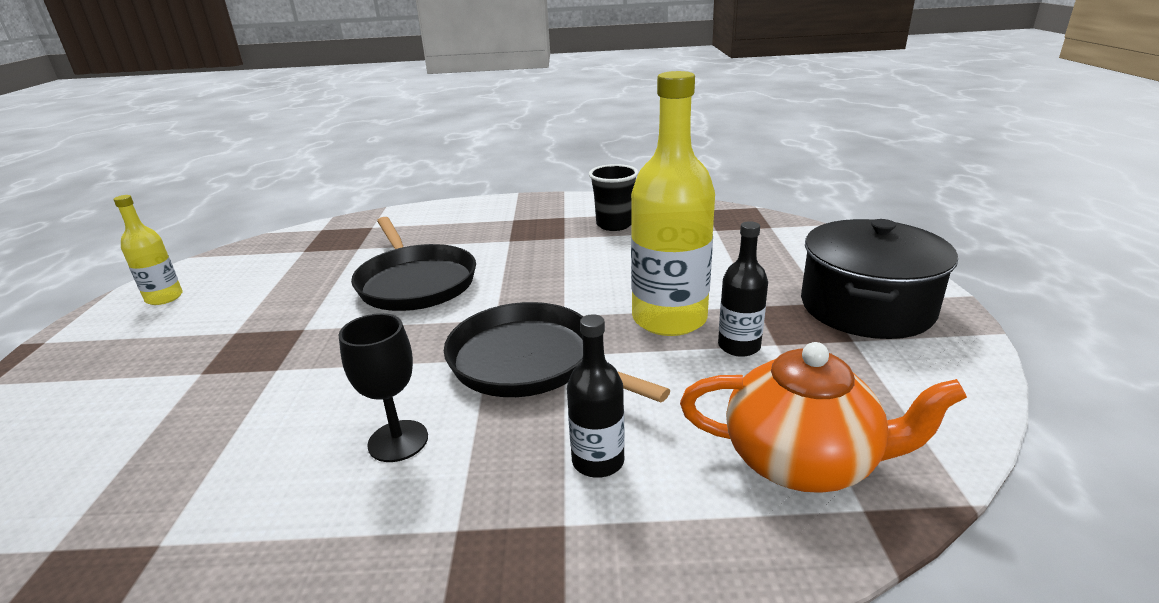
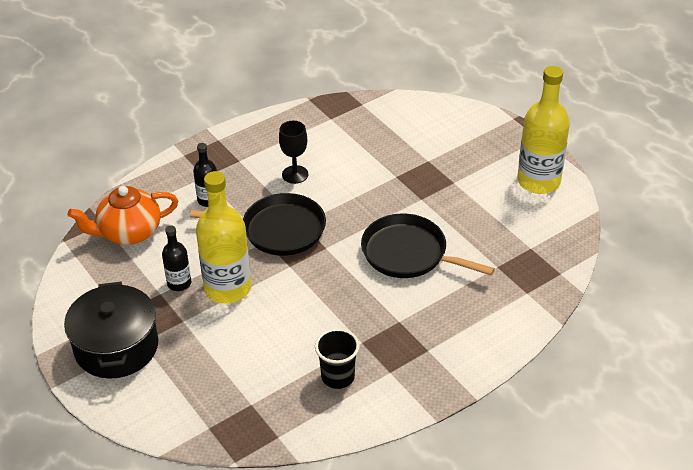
camera: 145 degrees right, 15 degrees up
yellow bottle [113,195,183,305] -> yellow bottle [517,66,570,194], size x1.93

